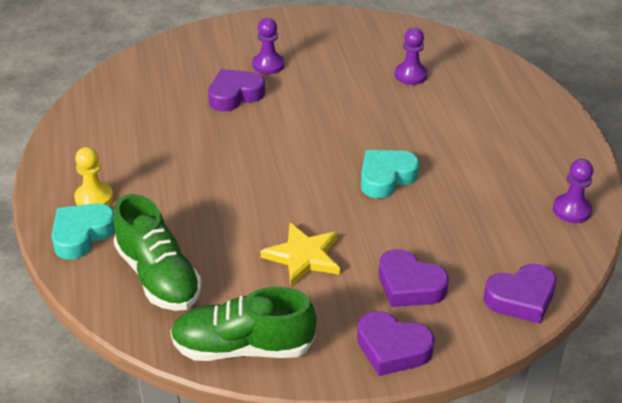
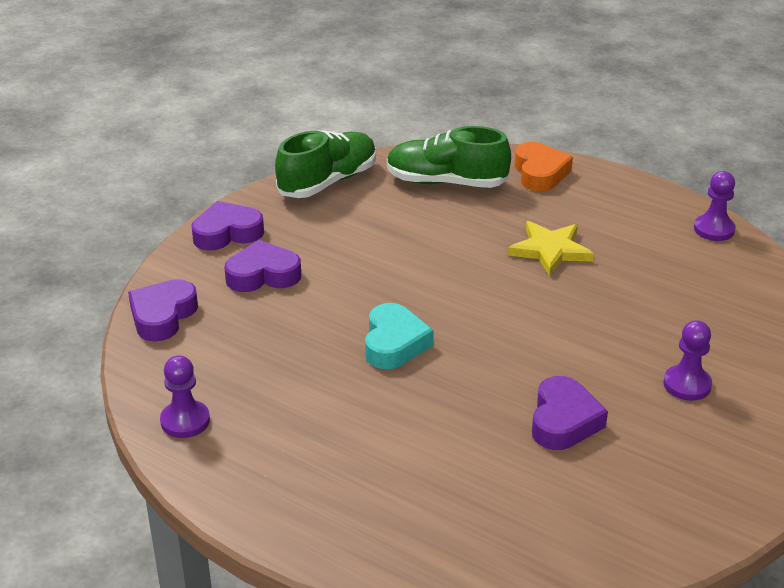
camera: 135 degrees right, 5 degrees down
turquoise heart [51,203,115,260] -> orange heart [515,142,573,191]
yellow pawn [74,147,113,206] -> none
purple heart [208,69,265,111] -> purple heart moved to [532,376,608,450]
yellow star [260,223,340,286] -> yellow star moved to [508,221,594,276]
purple pawn [395,28,428,85] -> purple pawn moved to [694,171,736,241]

